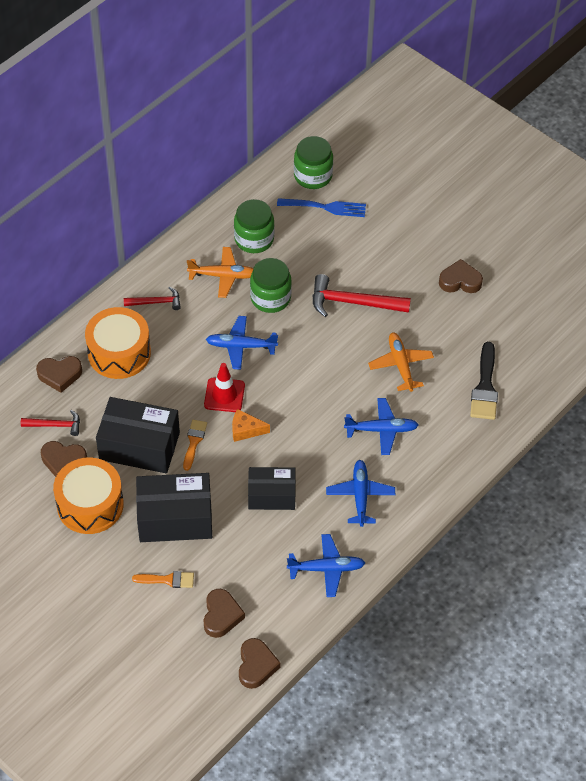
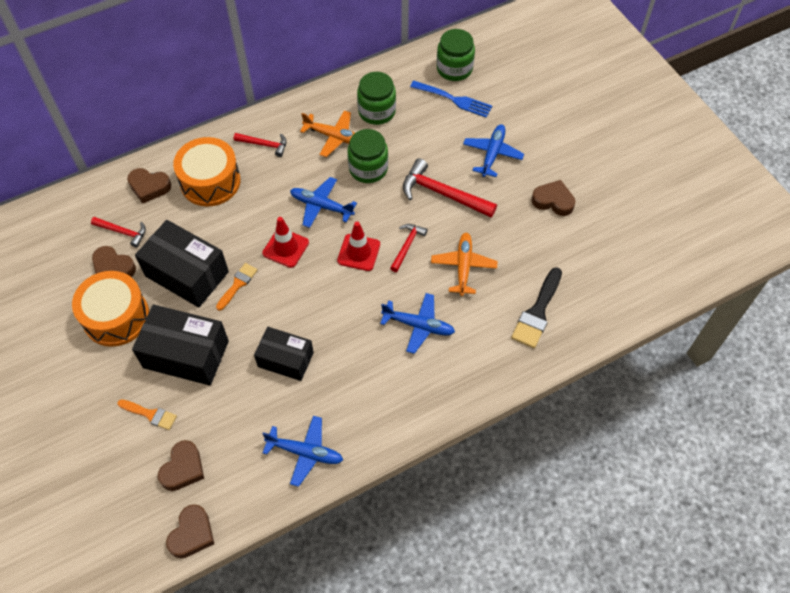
camera: 20 degrees right, 5 degrees up
orange cheese [232,409,270,442] -> none
blue plane [326,460,395,527] -> blue plane moved to [463,124,524,177]
none -> red traffic cone [337,221,380,271]
none -> red hammer [390,224,428,272]

